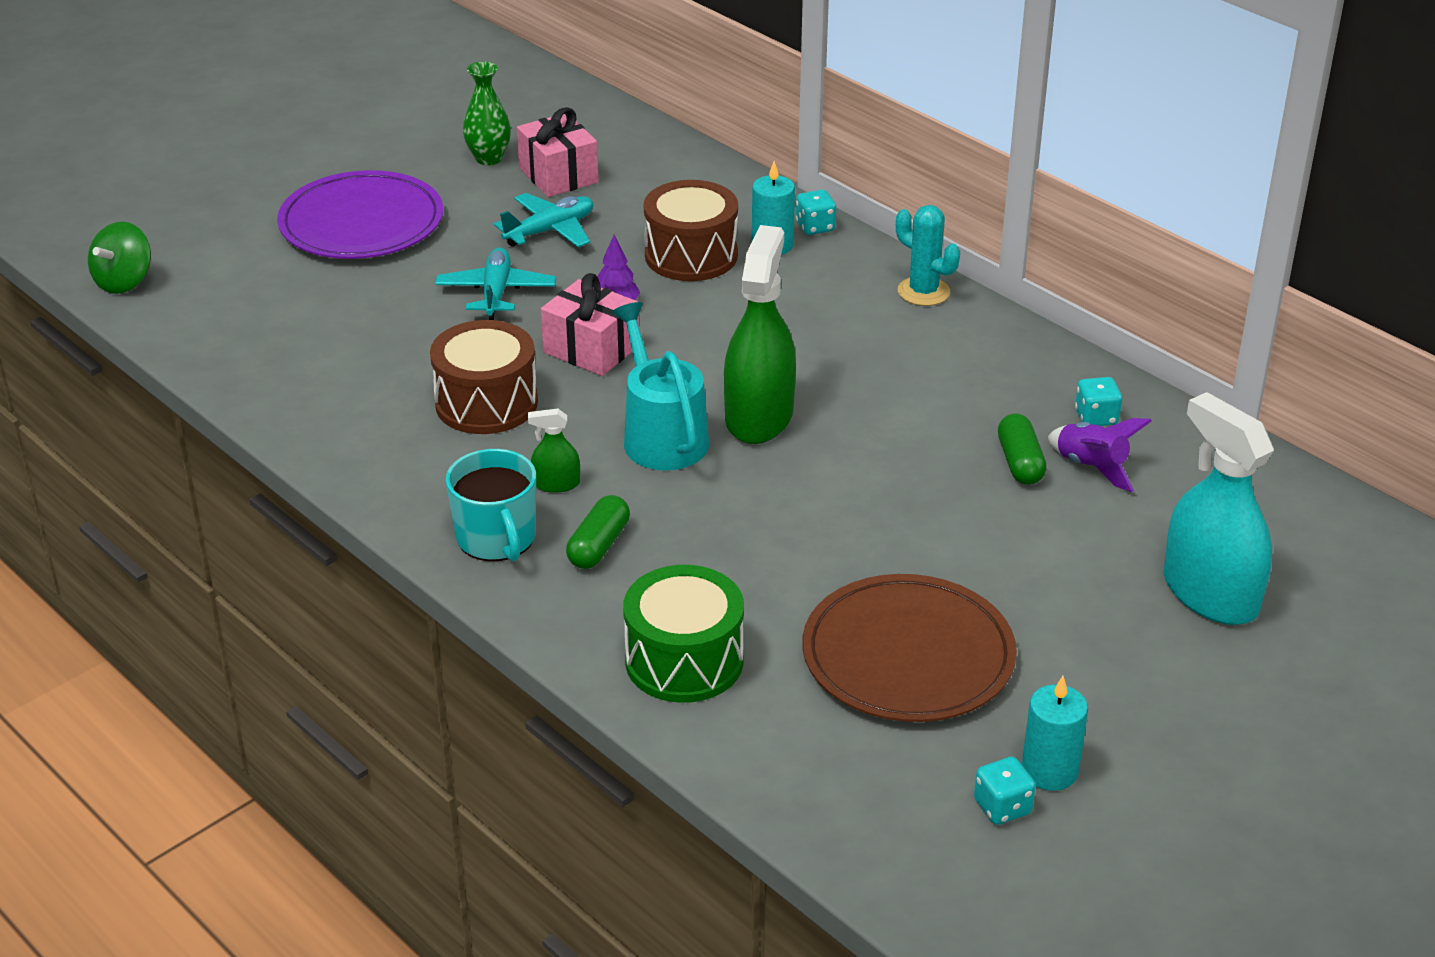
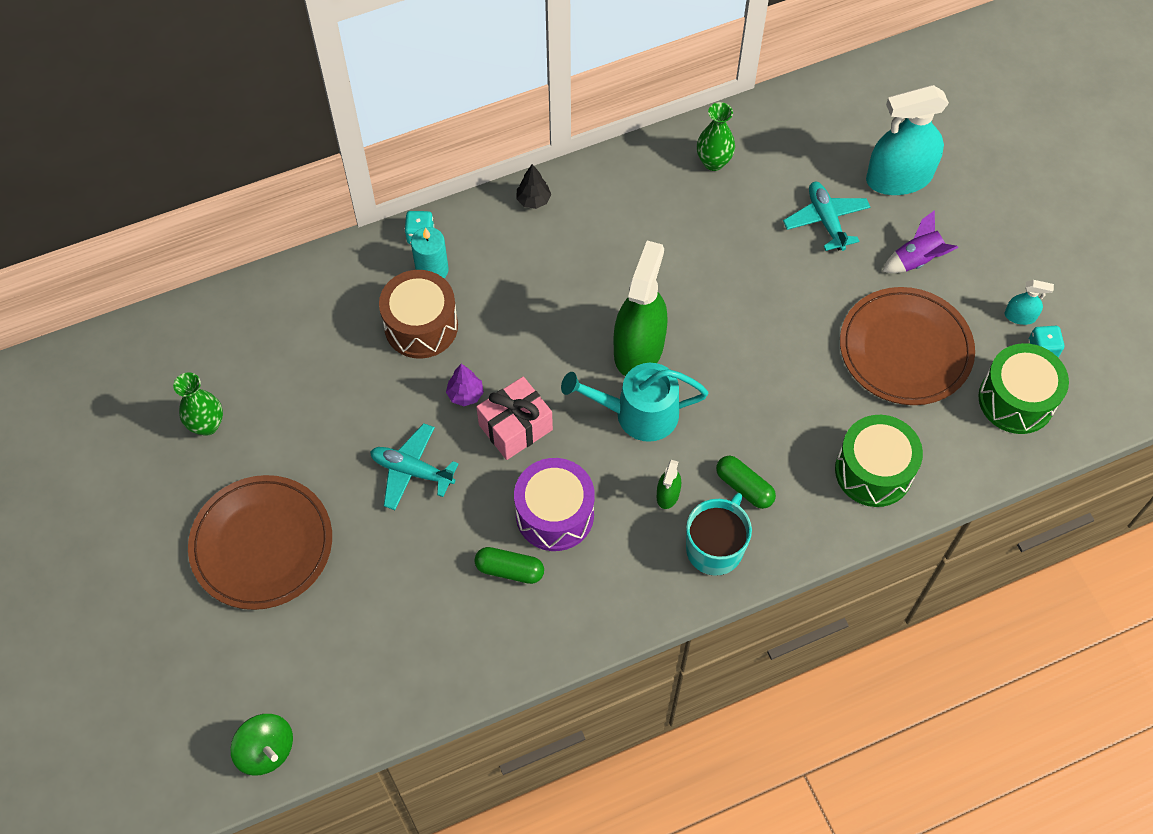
camera: 70 degrees left, 25 degrees up
purple plate [277,170,443,259] -> brown plate [188,475,332,610]
brown drum [430,320,538,434] -> purple drum [514,458,595,551]
turquoise mug [446,449,536,561] -> turquoise mug turned 60 degrees counterclockwise [686,493,752,576]
turquoise plane [494,193,593,247] -> turquoise plane moved to [783,182,870,251]
pink gift [517,107,599,197] -> none
green spray bottle [724,225,796,444] -> green spray bottle turned 75 degrees clockwise [613,240,668,376]
turquoise cactus [896,205,960,306] -> black tree [516,164,551,209]
green capsule [998,413,1047,485] -> green capsule moved to [474,547,544,584]
turquoise candle [1022,676,1088,791] -> turquoise spray bottle [1005,280,1054,325]
purple rocket [1048,418,1152,492] -> purple rocket moved to [882,210,958,273]
turquoise dice [1075,377,1122,426] -> green vase [697,102,735,171]
none -> green drum [978,343,1069,434]

